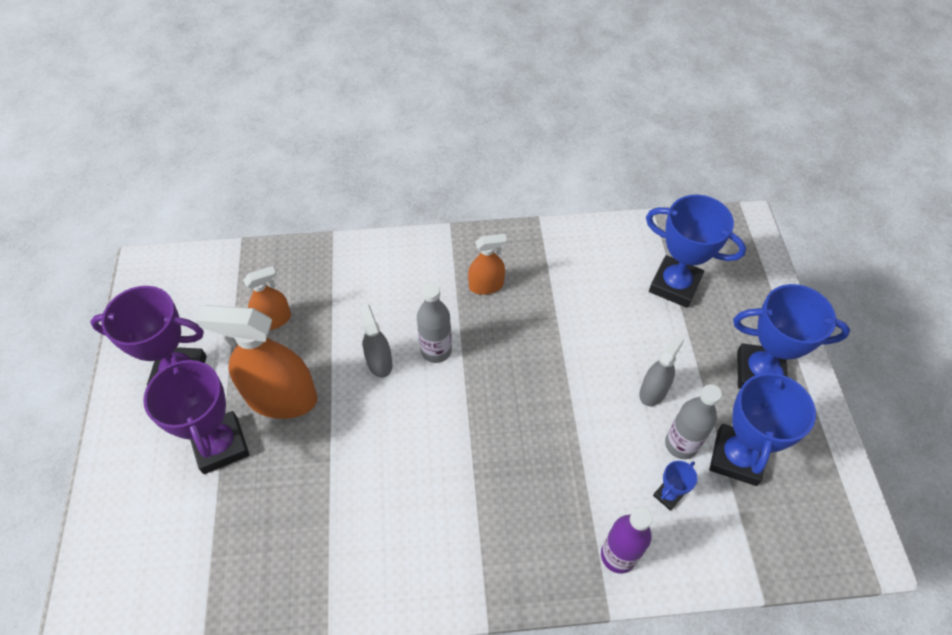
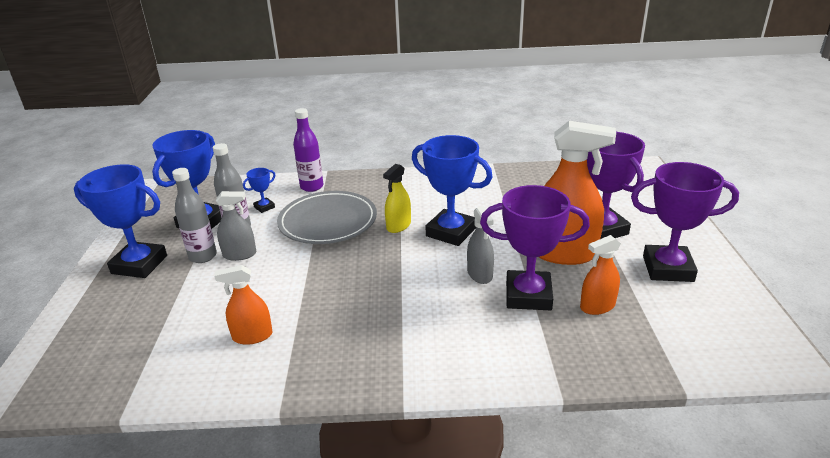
camera: 175 degrees left, 25 degrees down
grey bottle [417,283,452,363] -> grey bottle moved to [172,168,217,263]
orange spray bottle [468,234,507,295] -> orange spray bottle moved to [214,265,273,345]
grey spray bottle [639,335,684,406] -> grey spray bottle turned 135 degrees counterclockwise [216,191,256,261]
blue trophy [646,195,746,308] -> blue trophy moved to [412,135,492,246]
none -> grey plate [277,191,377,244]
none -> yellow spray bottle [383,164,411,233]
none -> purple trophy [480,185,590,310]

